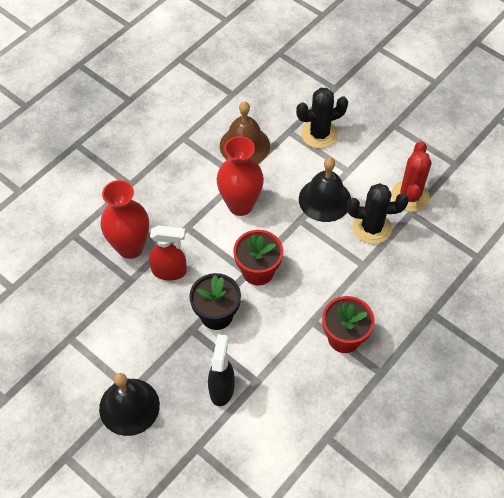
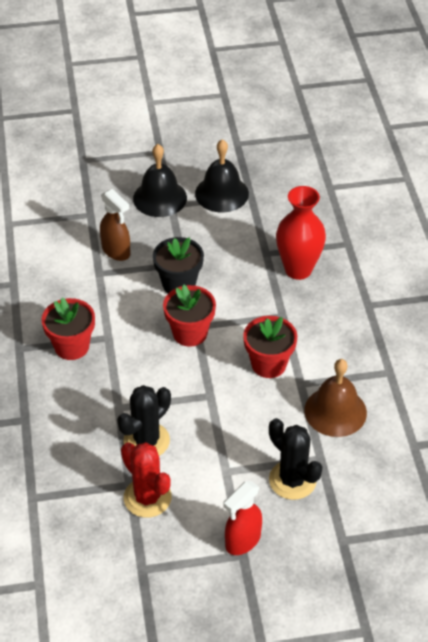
camera: 130 degrees right, 10 degrees down
red spray bottle [149,225,187,280] -> red spray bottle moved to [224,481,262,555]
black spray bottle [208,334,235,406] -> brown spray bottle [100,189,130,261]
red vase [217,136,264,216] -> red flower pot [243,316,297,378]
black cactus [296,88,348,148] -> black cactus turned 60 degrees counterclockwise [269,418,322,500]
black bell [299,157,351,222] -> black bell moved to [195,139,249,212]

